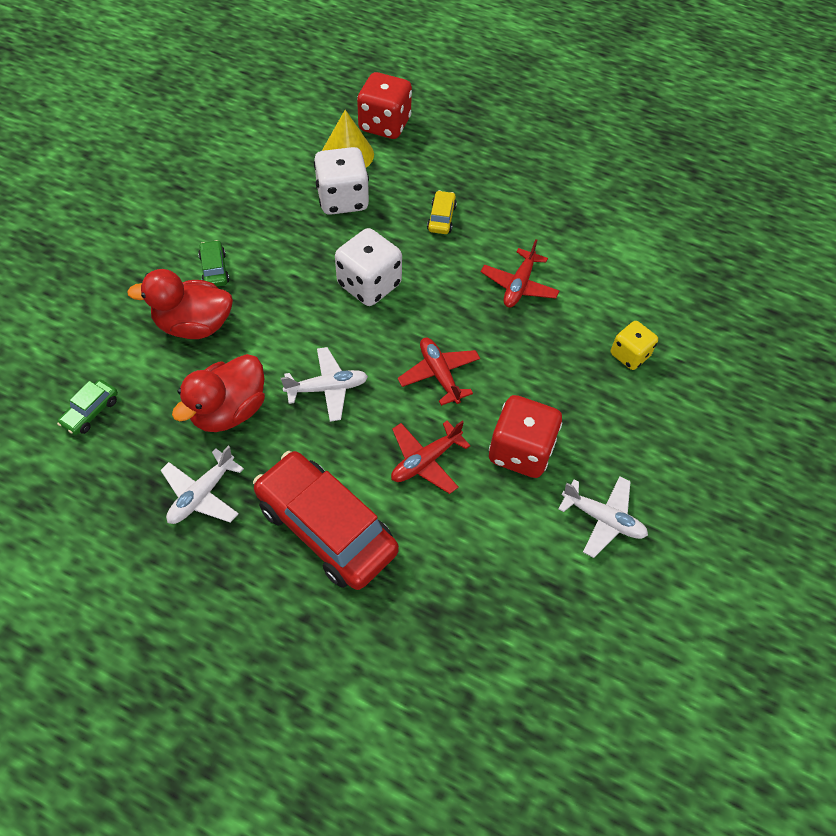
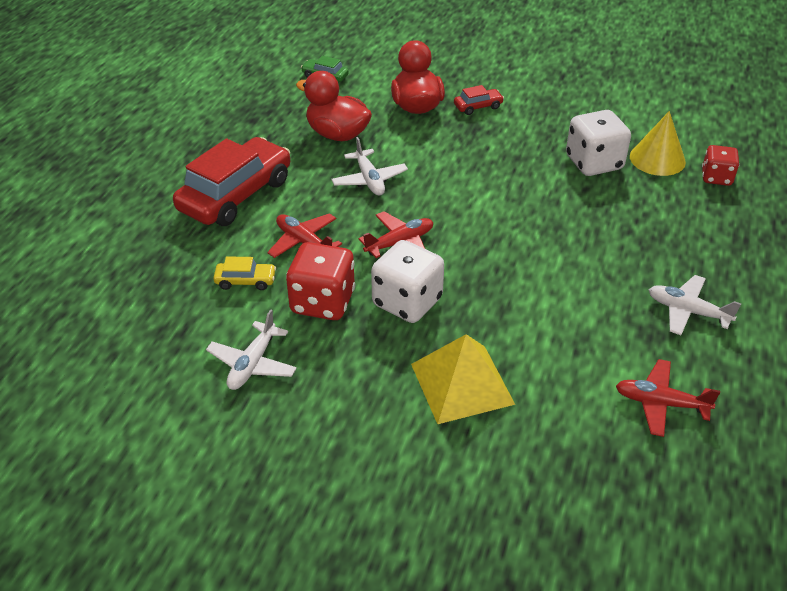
camera: 85 degrees right, 15 degrees down
white plane [161,446,244,524] -> white plane moved to [649,275,741,335]
green car [198,240,229,286] -> red car [454,85,504,115]
white dice [335,228,402,306] -> white dice moved to [371,240,444,323]
red dice [357,72,412,139] -> red dice [702,145,740,186], size x0.62
yellow car [427,190,457,234] -> yellow car moved to [213,256,276,290]
red plane [481,239,559,308] -> red plane moved to [616,359,720,437]
yellow dice [611,321,658,370] -> yellow pyramid [411,334,515,424]

